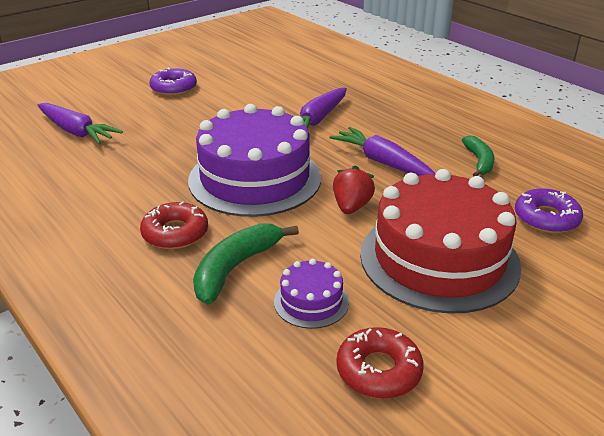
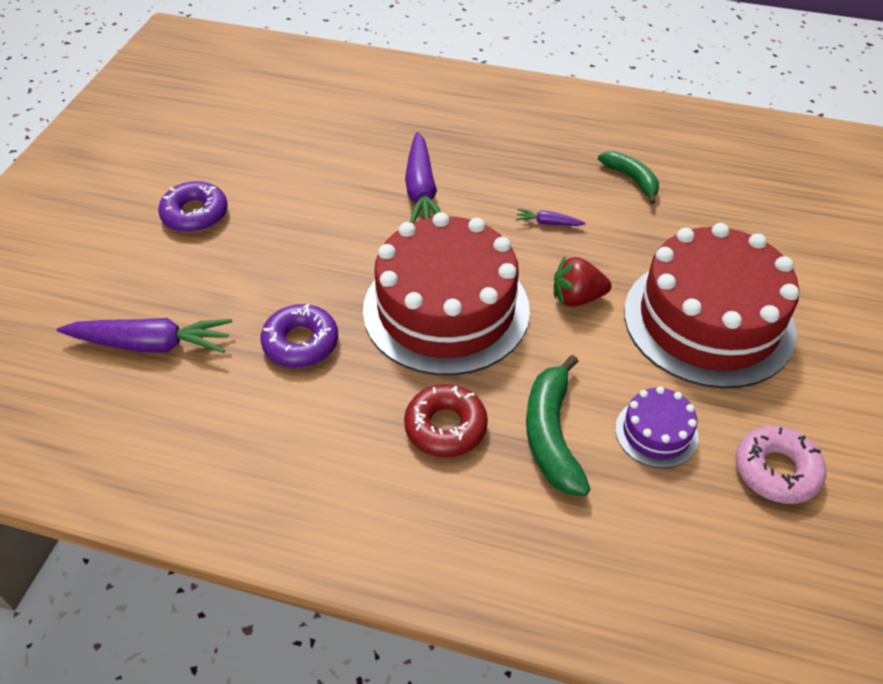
camera: 35 degrees left, 15 degrees up
purple cake [188,104,321,217] -> red cake [363,212,530,375]
purple carrot [330,127,436,176] -> purple carrot [516,209,586,226], size x0.46
red strawberry [333,165,375,214] -> red strawberry turned 75 degrees counterclockwise [554,257,611,307]
red donut [336,327,423,399] -> pink donut [736,426,826,504]
purple donut [515,188,583,233] -> purple donut moved to [260,304,338,368]

